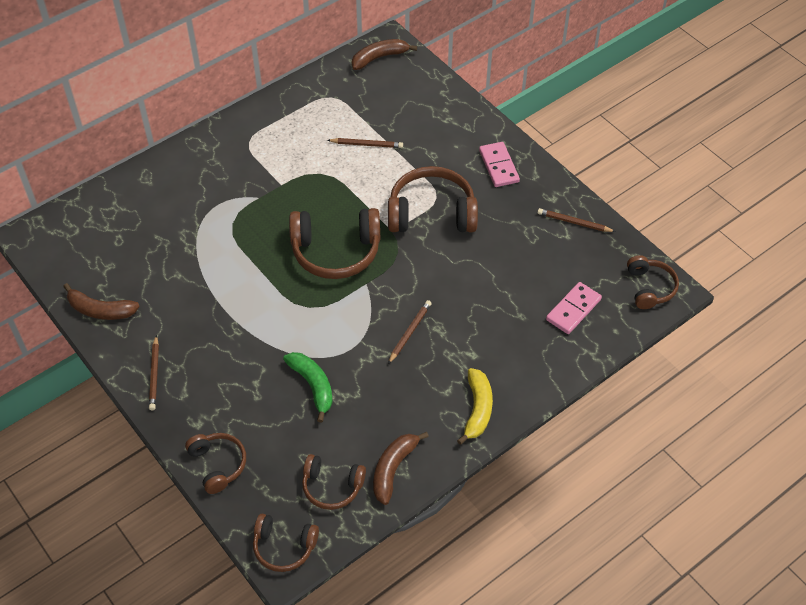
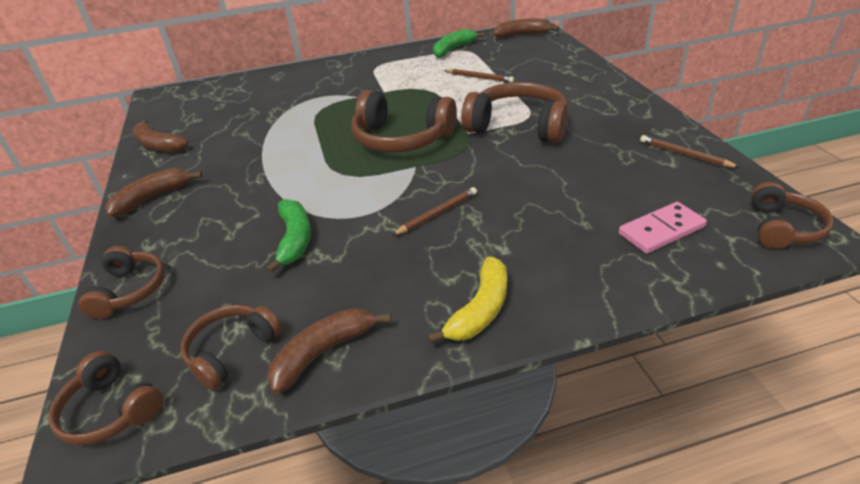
camera: 25 degrees right, 15 degrees down
brown pencil [149,335,159,410] -> brown banana [105,168,202,218]
brown headphones [302,454,366,510] -> brown headphones turned 90 degrees clockwise [180,305,282,390]
pink domino [479,142,520,187] -> none
none -> green banana [433,29,484,58]

